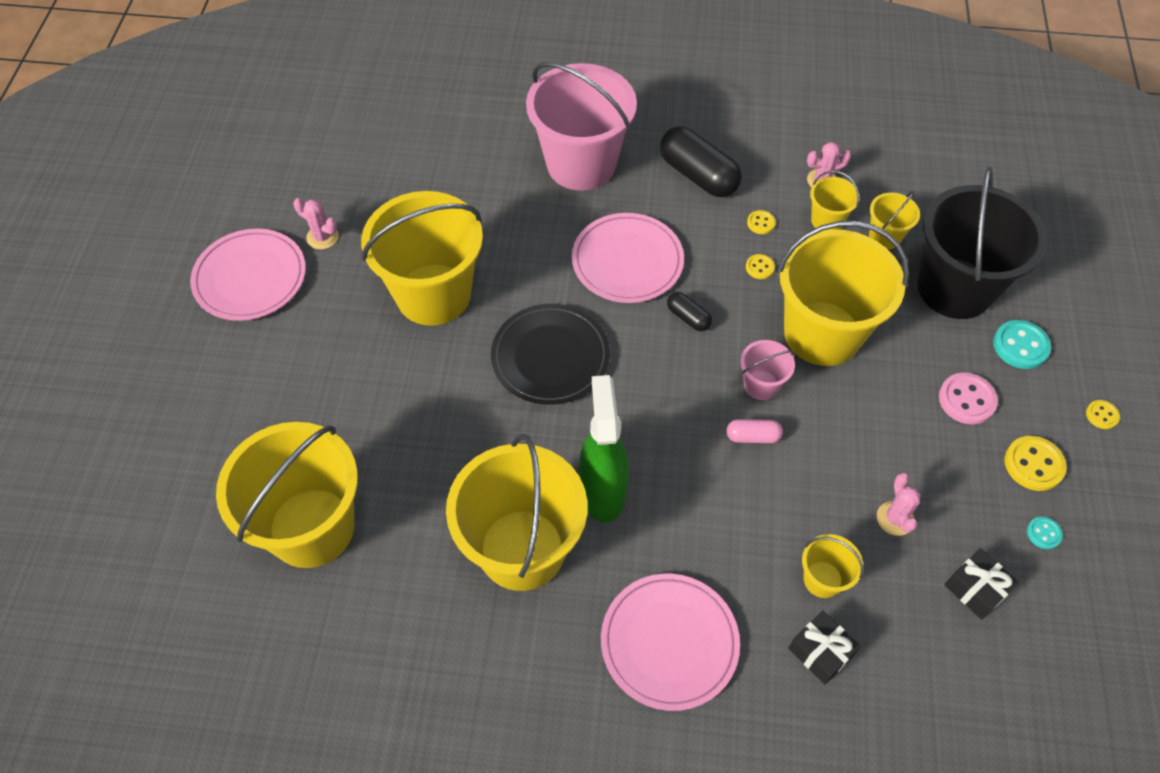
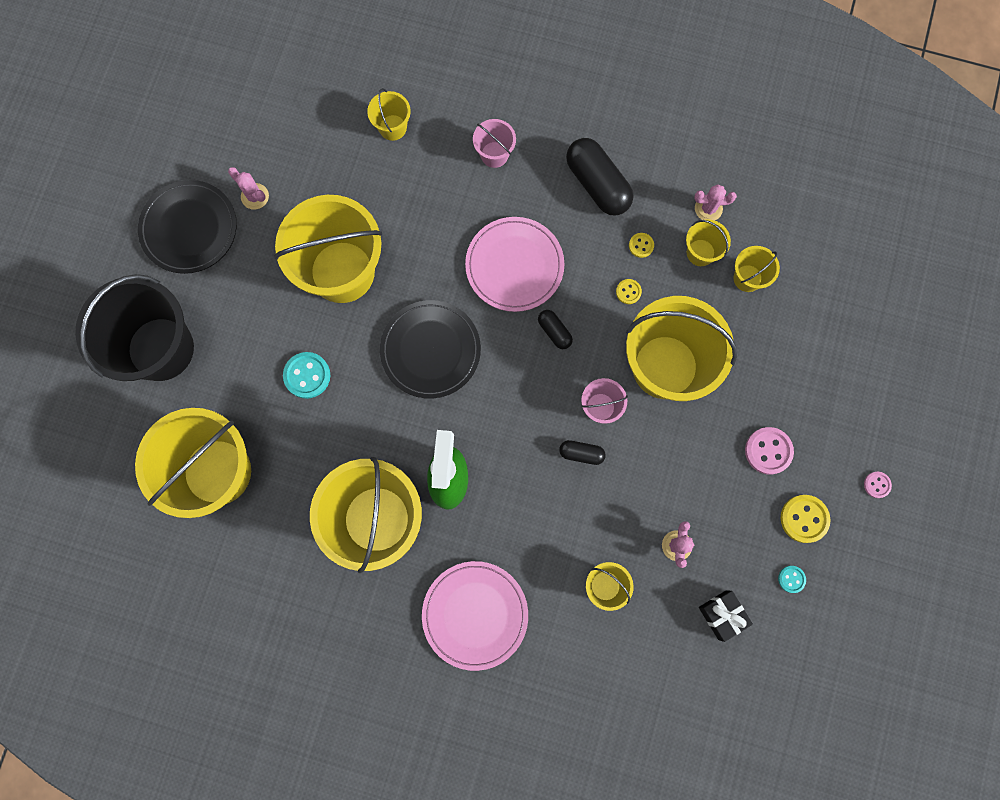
camera: 10 degrees right, 20 degrees up
pink plate [190,229,306,321] -> black plate [138,180,237,274]
pink bucket [526,62,637,191] -> pink bucket [473,119,516,168], size x0.44
pink capsule [726,419,783,443] -> black capsule [559,440,606,465]
black gift [788,611,861,685] -> none
black bucket [917,167,1047,319] -> black bucket moved to [75,274,194,381]
turquoise button [993,320,1051,369] -> turquoise button moved to [283,352,330,399]
yellow button [1086,400,1120,429] -> pink button [864,472,892,498]
none -> yellow bucket [367,88,411,141]

